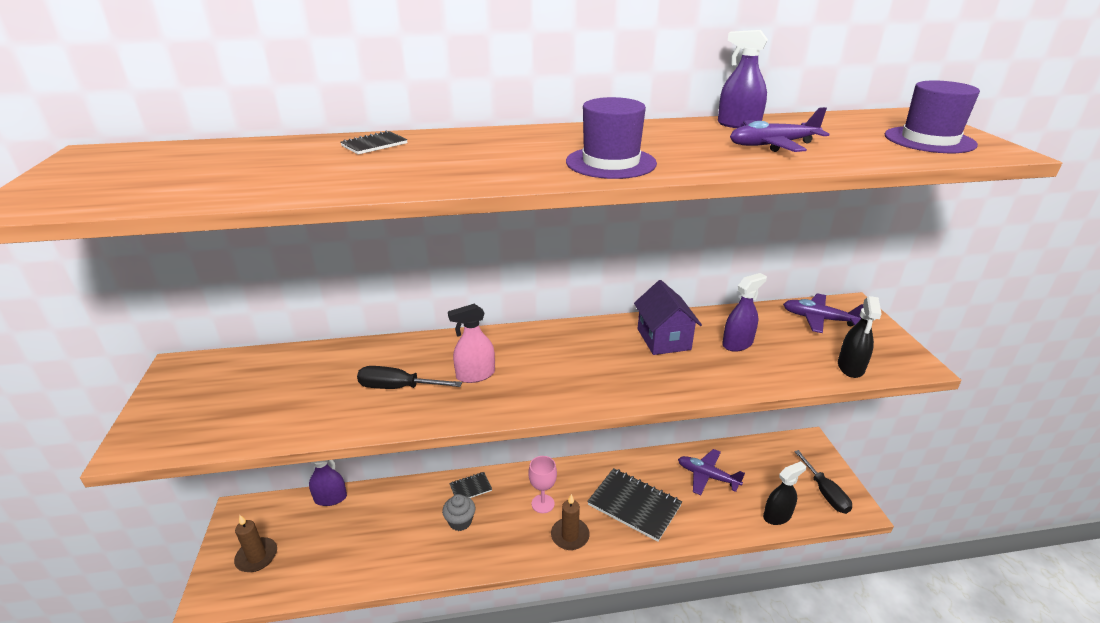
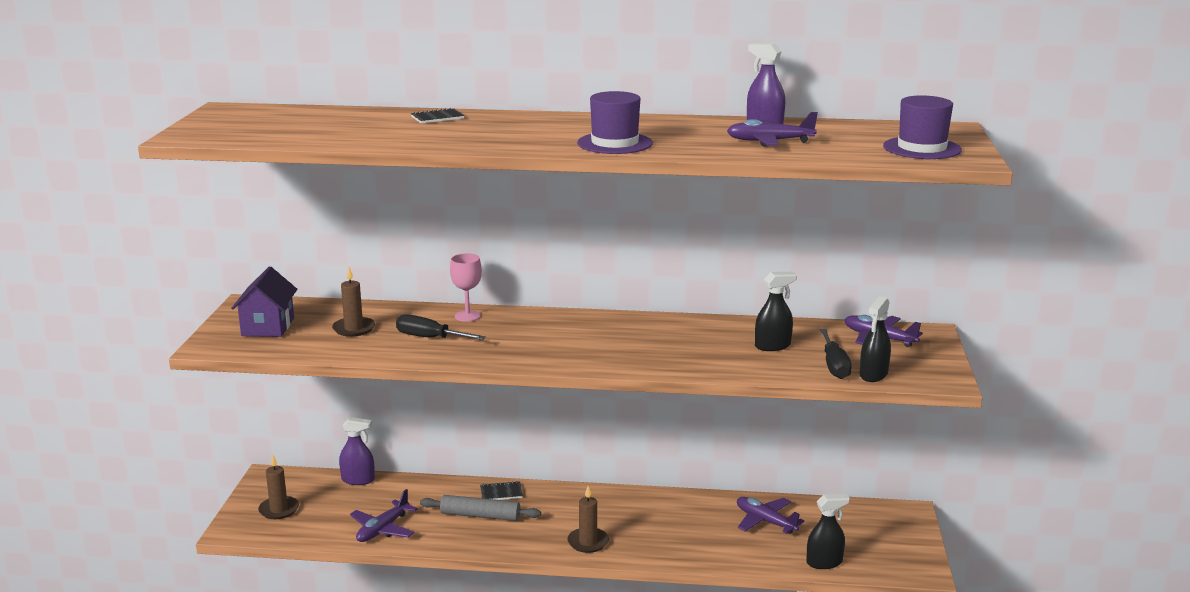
camera: 15 degrees right, 10 degrees down
grey cupcake [442,494,475,531] -> grey rolling pin [420,495,541,521]
pink spray bottle [448,304,495,383] -> none
pink goblet [529,456,557,513] -> pink goblet moved to [450,253,482,322]
black notebook [587,468,682,542] -> none
purple house [634,280,702,355] -> purple house moved to [231,266,297,337]
purple spray bottle [722,273,767,352] -> black spray bottle [755,272,797,351]
black screwdriver [794,450,852,514] -> black screwdriver moved to [820,329,852,379]
none -> brown candle [332,267,375,337]
none -> purple plane [350,489,418,542]

